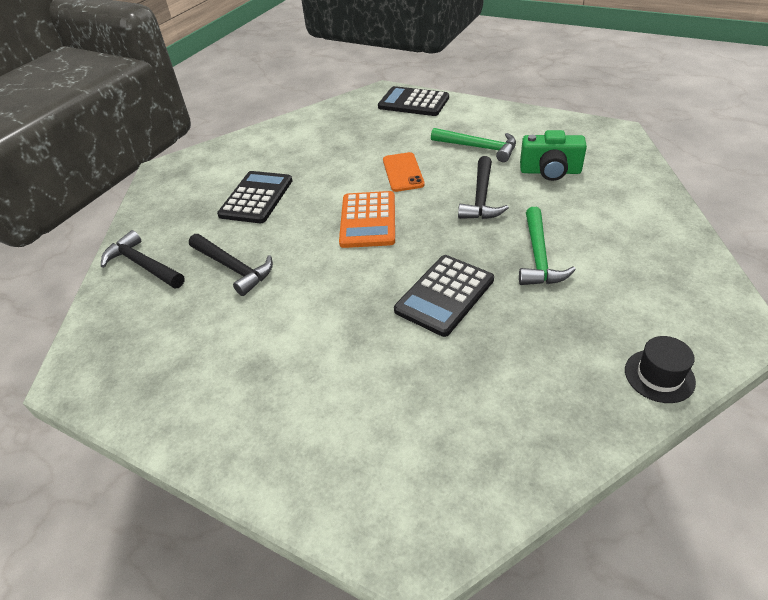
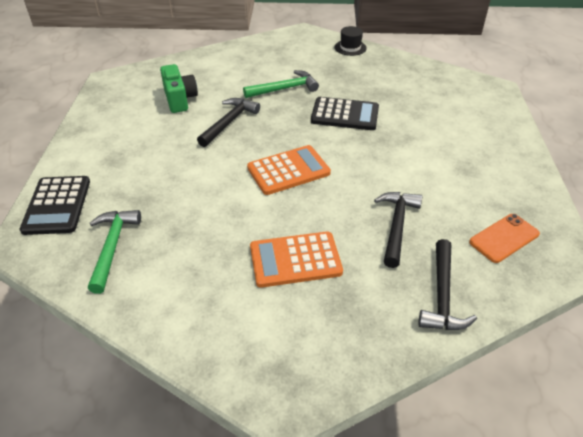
camera: 120 degrees left, 0 degrees up
black calculator [217,171,292,223] -> orange calculator [250,231,343,288]
orange phone [383,152,425,192] -> orange phone moved to [469,214,540,263]
green hammer [431,128,516,162] -> green hammer moved to [88,210,141,294]
black hammer [458,156,509,219] -> black hammer turned 45 degrees counterclockwise [197,98,260,147]

